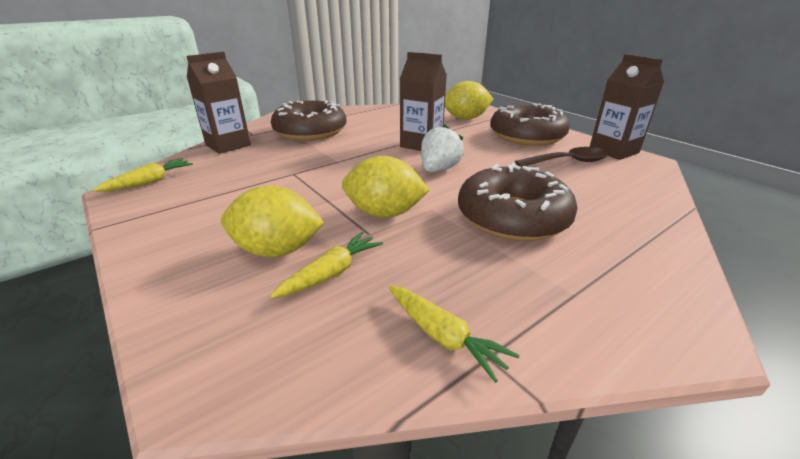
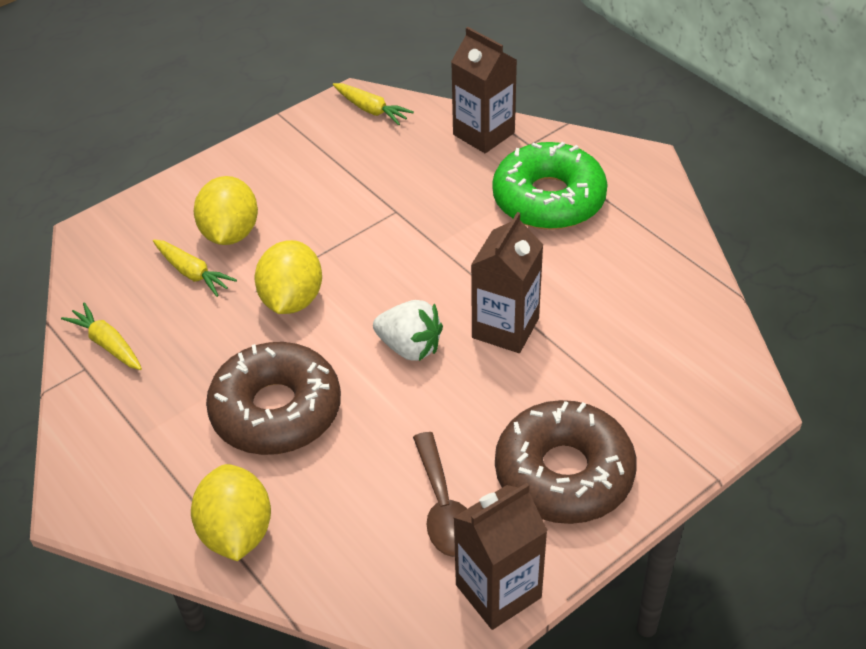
camera: 90 degrees right, 15 degrees up
brown donut [271,100,347,141] -> green donut [492,142,608,230]
yellow carrot [389,285,520,383] -> yellow carrot turned 90 degrees clockwise [61,302,142,370]
yellow lemon [445,81,493,120] -> yellow lemon moved to [191,464,271,561]

